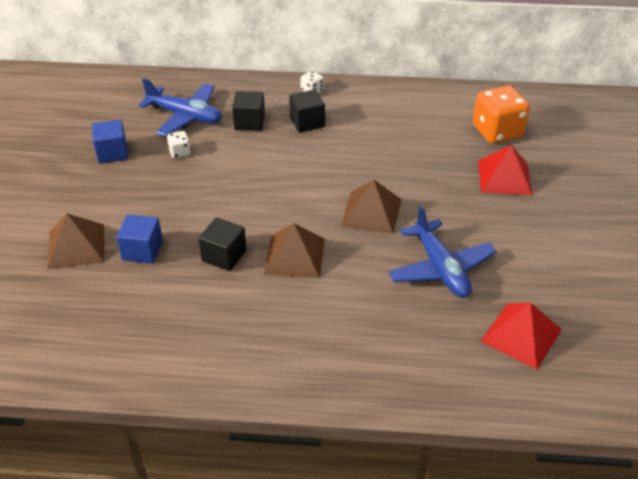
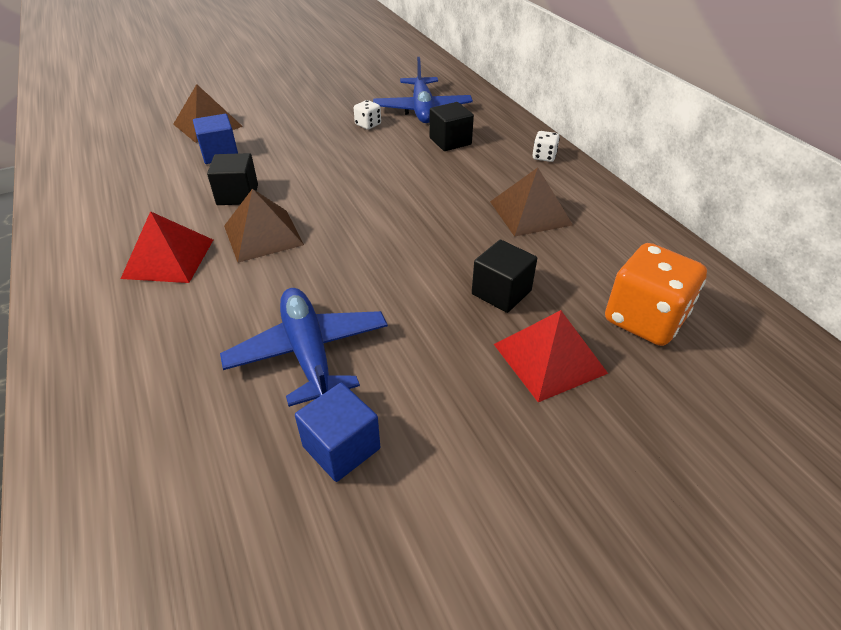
camera: 60 degrees right, 0 degrees up
blue cube [92,120,128,163] -> blue cube moved to [295,383,380,482]
black cube [289,90,325,133] -> black cube moved to [472,240,537,313]
brown pyramid [341,180,402,234] -> brown pyramid moved to [490,168,573,237]
blue plane [388,204,497,298] -> blue plane turned 120 degrees clockwise [220,288,388,407]
red pyramid [481,303,562,370] -> red pyramid moved to [121,211,213,283]

